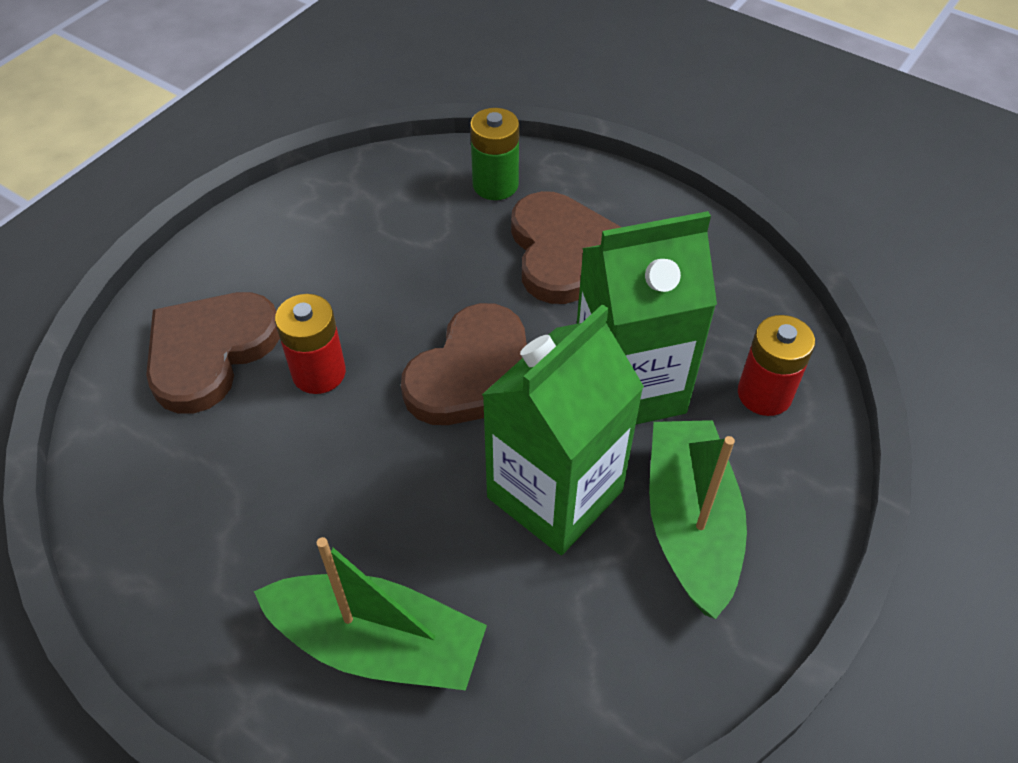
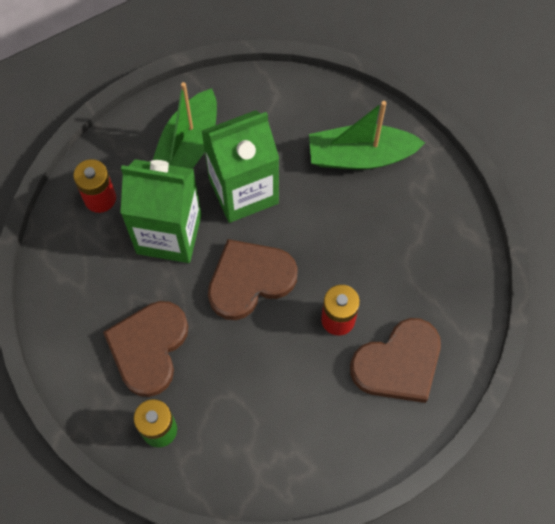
camera: 155 degrees left, 15 degrees up
green boat [254,537,487,690] -> green boat turned 45 degrees counterclockwise [309,101,425,169]

